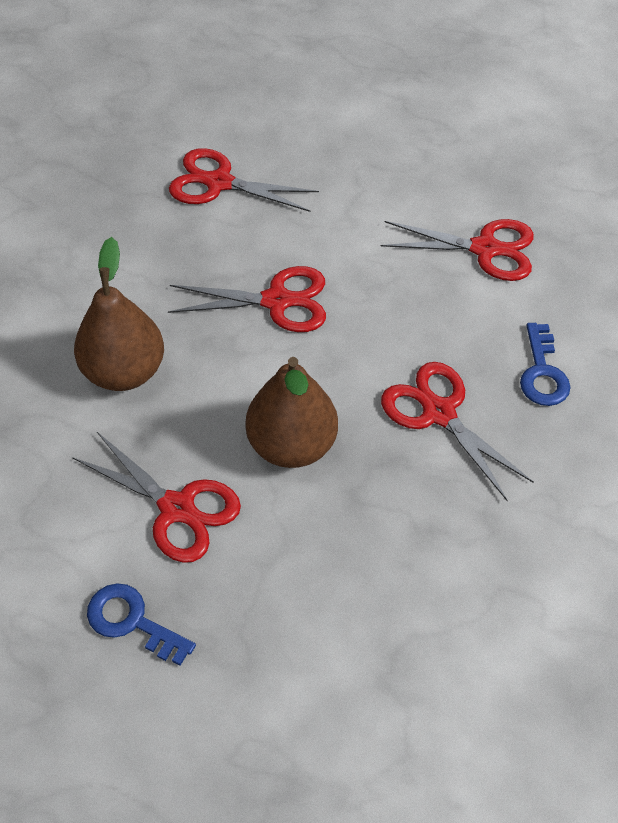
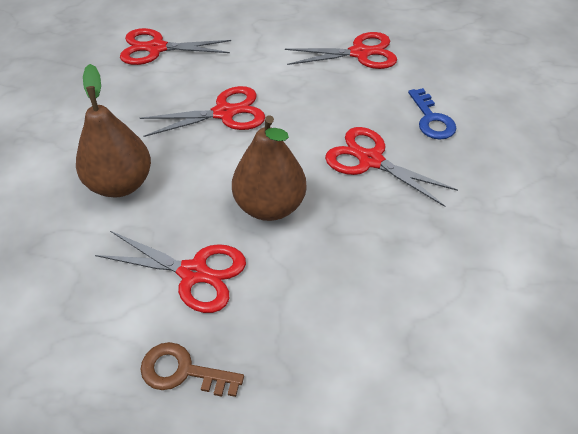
camera: 15 degrees left, 5 degrees down
blue key [87,583,196,666] -> brown key [140,342,244,397]

